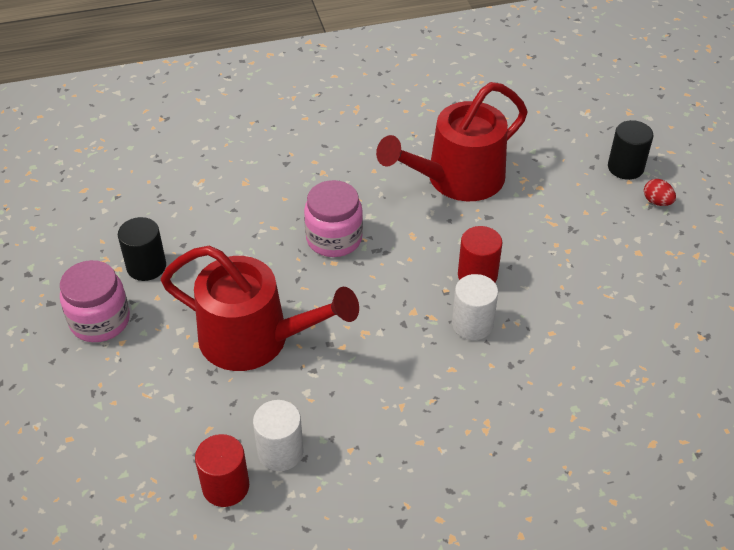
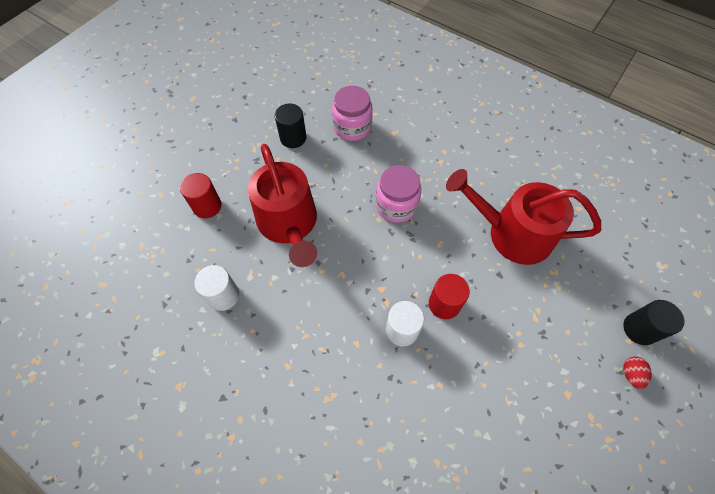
camera: 50 degrees right, 15 degrees up
pink jar [60,260,130,342] -> pink jar moved to [332,86,373,141]
red cylinder [195,434,249,507] -> red cylinder moved to [180,173,222,218]

